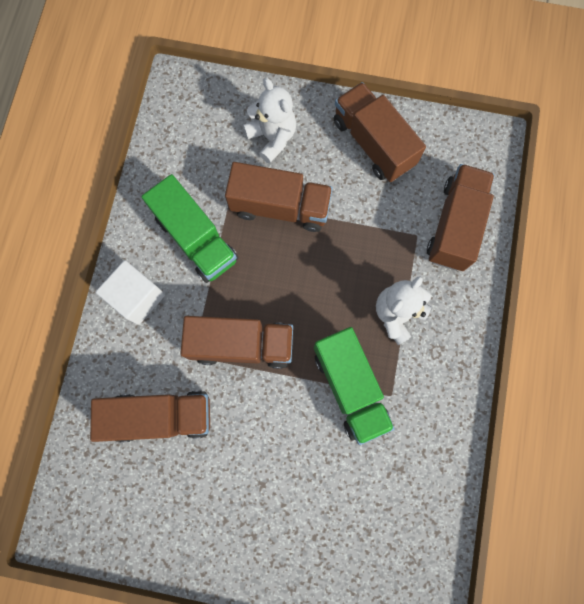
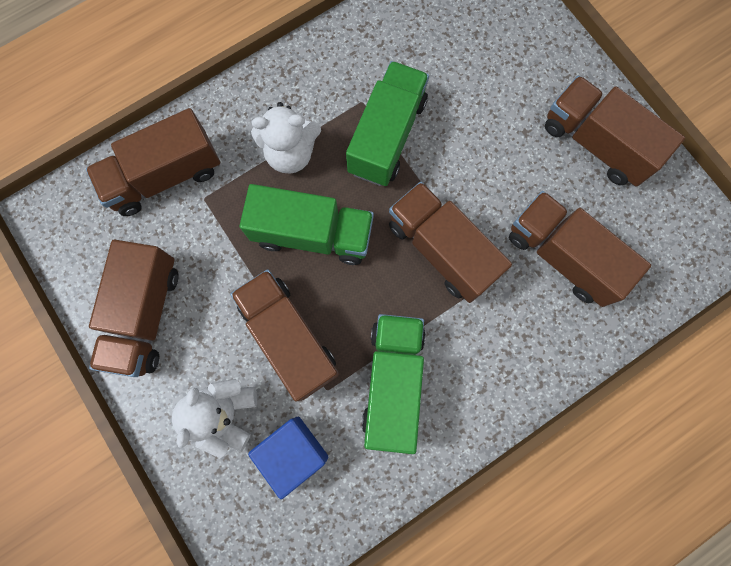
camera: 135 degrees left, 0 degrees up
white cube [96,260,165,325] -> none
none -> green truck [239,184,374,265]
none -> blue cube [248,416,328,499]
none -> brown truck [545,76,685,187]

